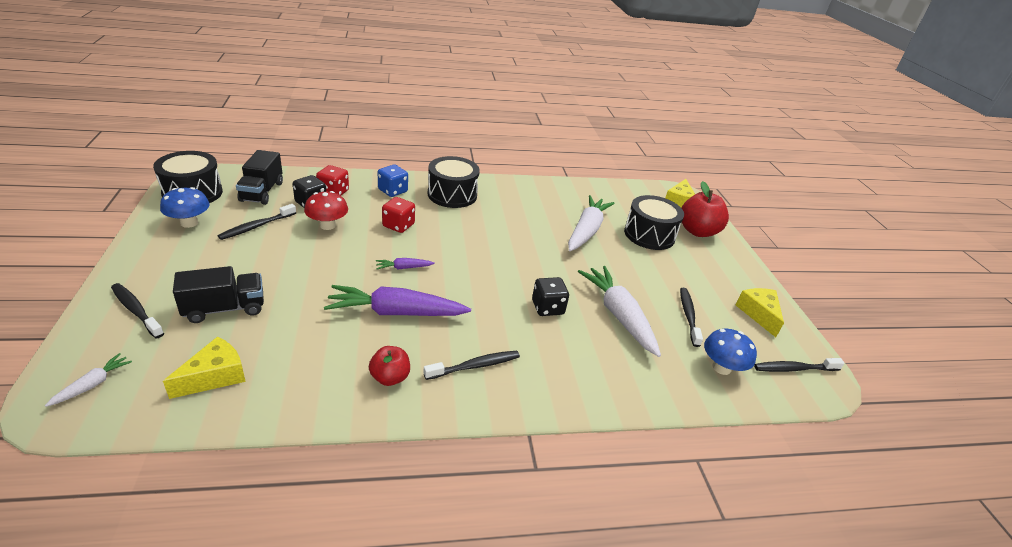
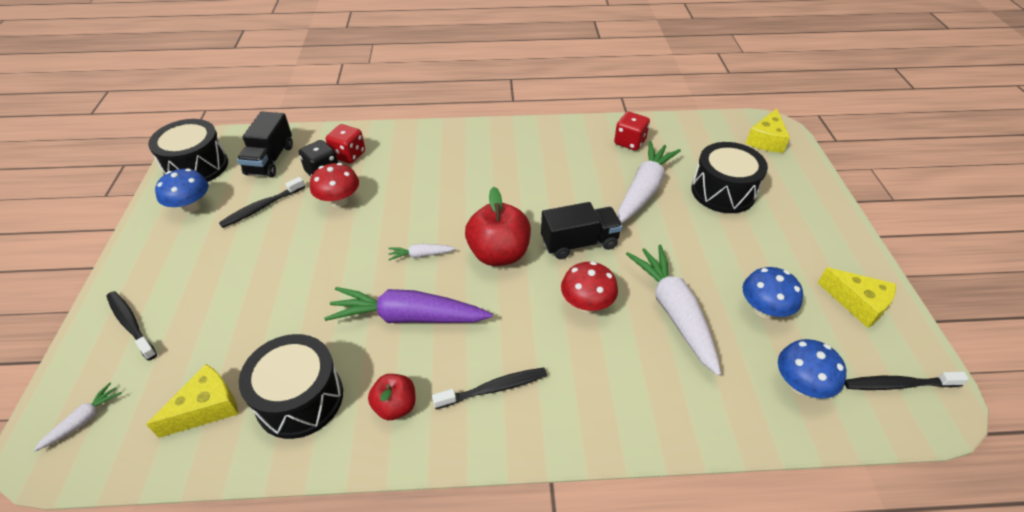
camera: 10 degrees right, 10 degrees up
black truck [173,266,264,323] -> black truck moved to [541,202,623,259]
purple carrot [376,258,435,270] -> white carrot [388,244,456,260]
blue dice [378,165,408,197] -> none
red dice [382,197,415,233] -> red dice moved to [614,112,650,151]
black drum [428,156,480,208] -> black drum moved to [239,334,343,439]
black dice [532,277,569,316] -> red mushroom [561,261,618,313]
black toothbrush [680,288,703,347] -> blue mushroom [743,267,803,318]
red apple [681,181,729,237] -> red apple moved to [465,187,531,266]
yellow cheese [736,288,784,337] -> yellow cheese turned 135 degrees clockwise [818,267,896,328]

